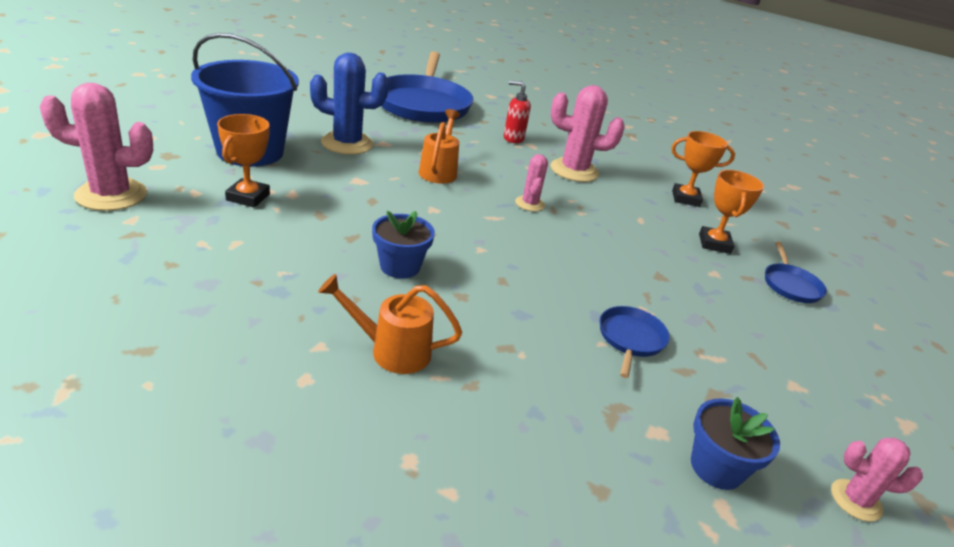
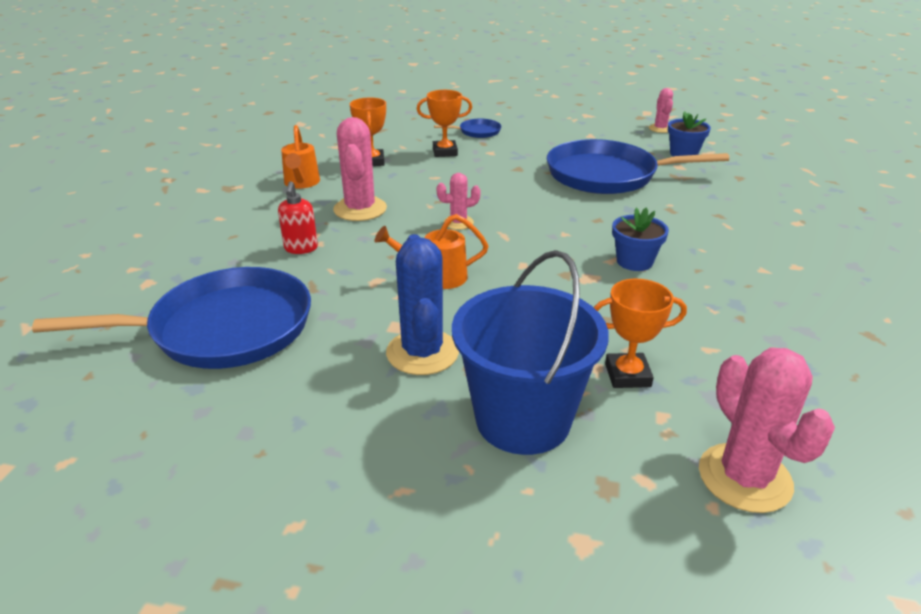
camera: 100 degrees left, 0 degrees up
orange watering can [318,274,462,374] -> orange watering can moved to [281,125,320,189]
blue pan [599,306,670,378] -> blue pan [547,139,729,194], size x2.29

